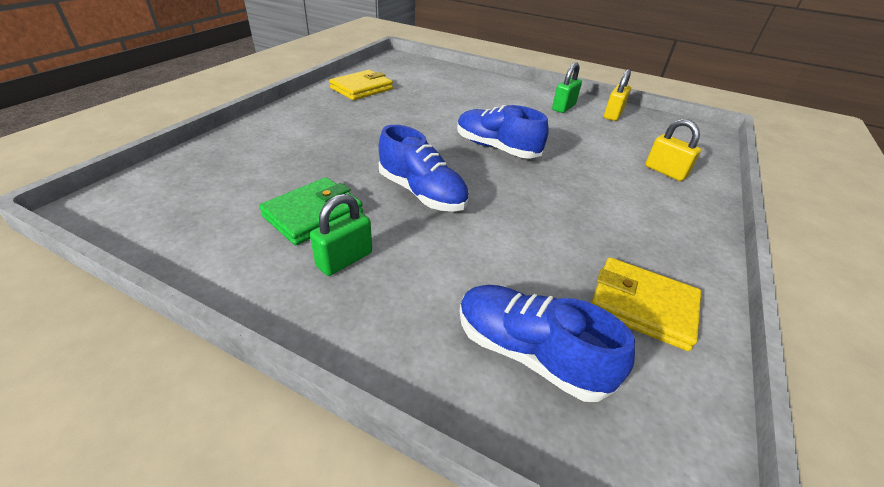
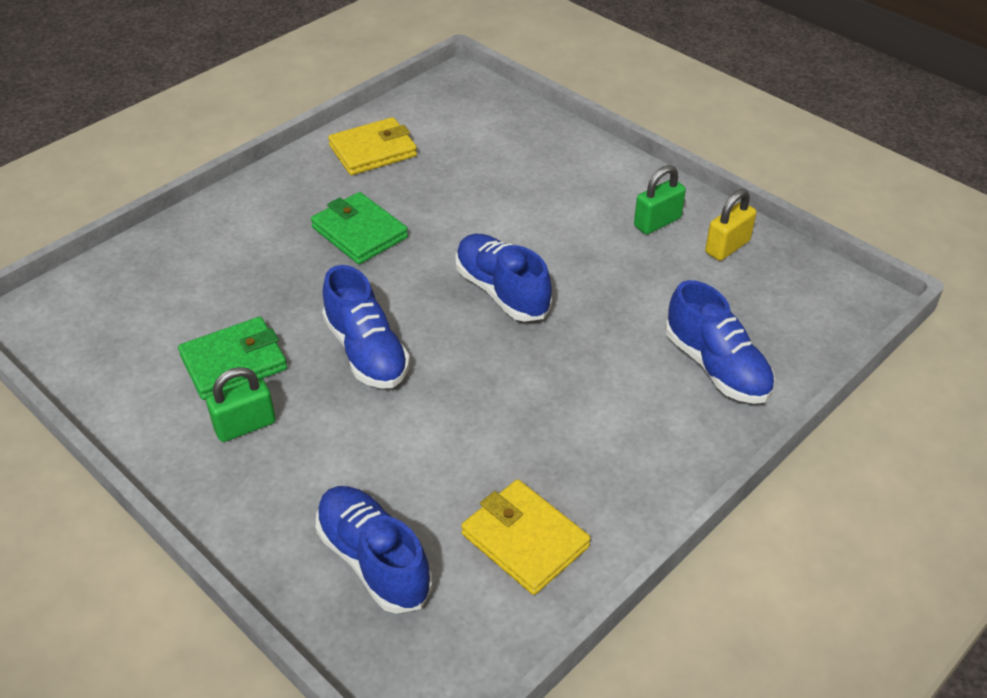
camera: 20 degrees right, 5 degrees up
yellow padlock [645,119,701,181] -> blue shoe [665,280,775,404]
none -> green wallet [311,192,408,264]

